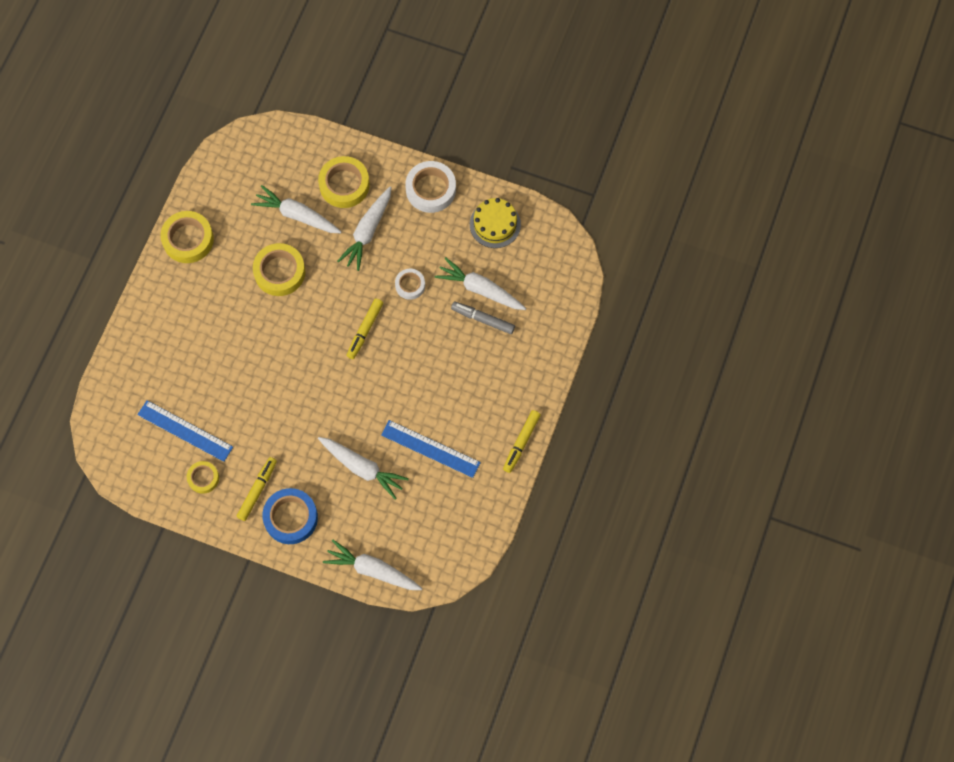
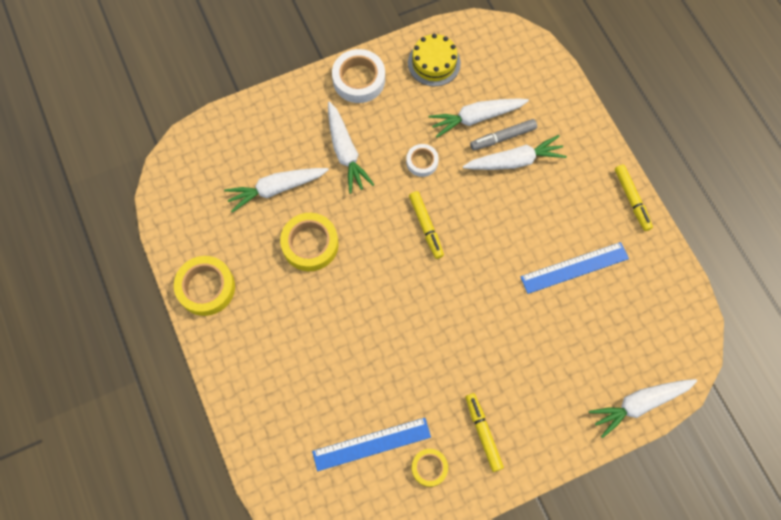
camera: 45 degrees left, 0 degrees up
blue tape [262,488,318,544] -> none
yellow tape [318,156,370,208] -> none
white carrot [318,437,409,499] -> white carrot moved to [463,135,567,170]

